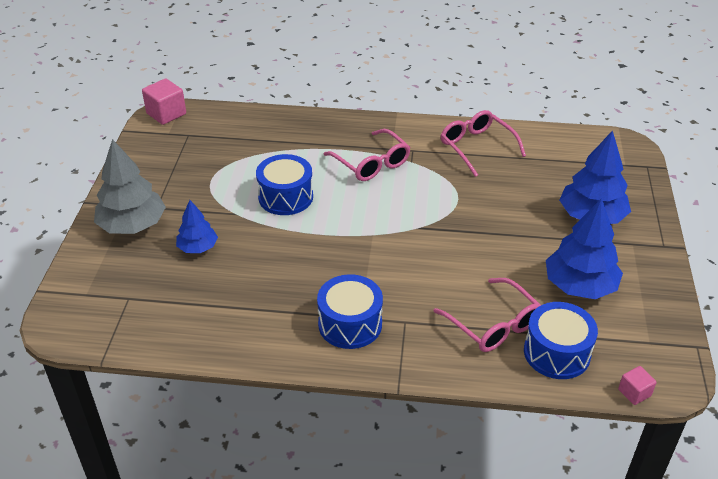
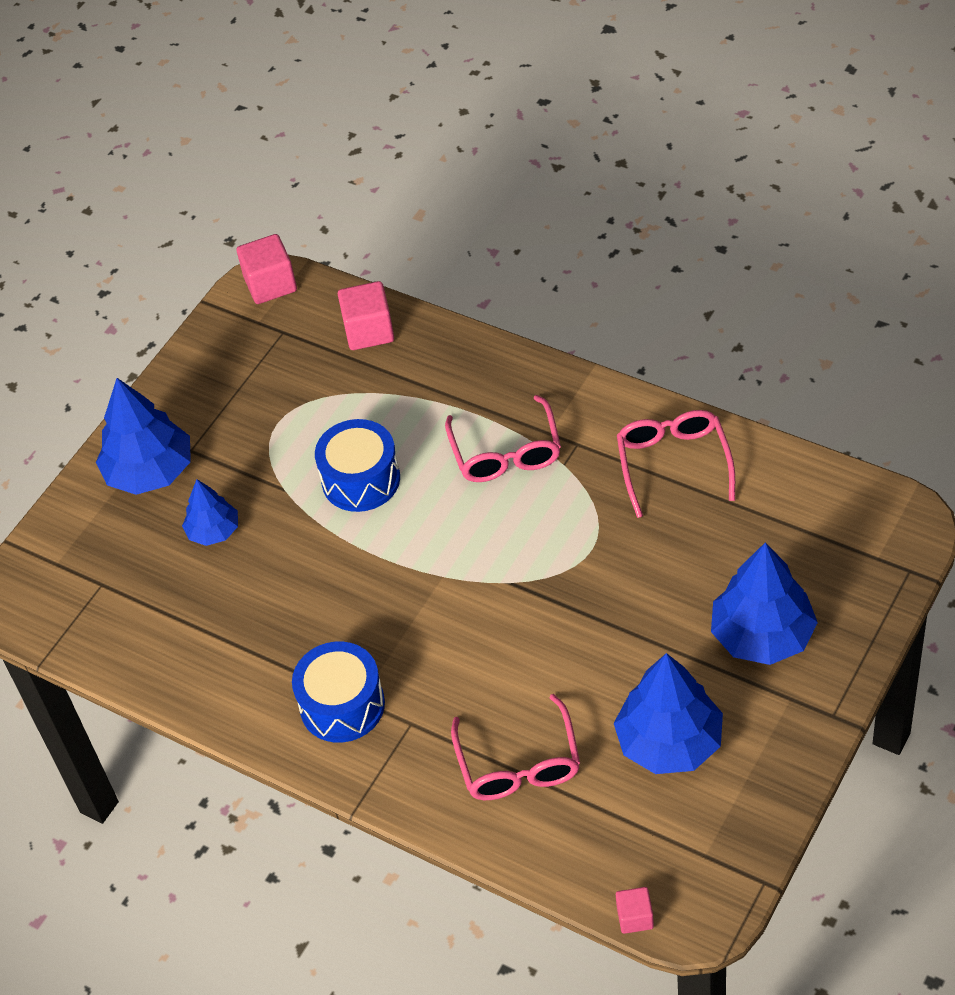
camera: 30 degrees right, 10 degrees up
grey tree [94,139,166,234] -> blue tree [96,378,191,495]
blue drum [524,302,598,379] -> none
none -> pink cube [338,281,394,350]

